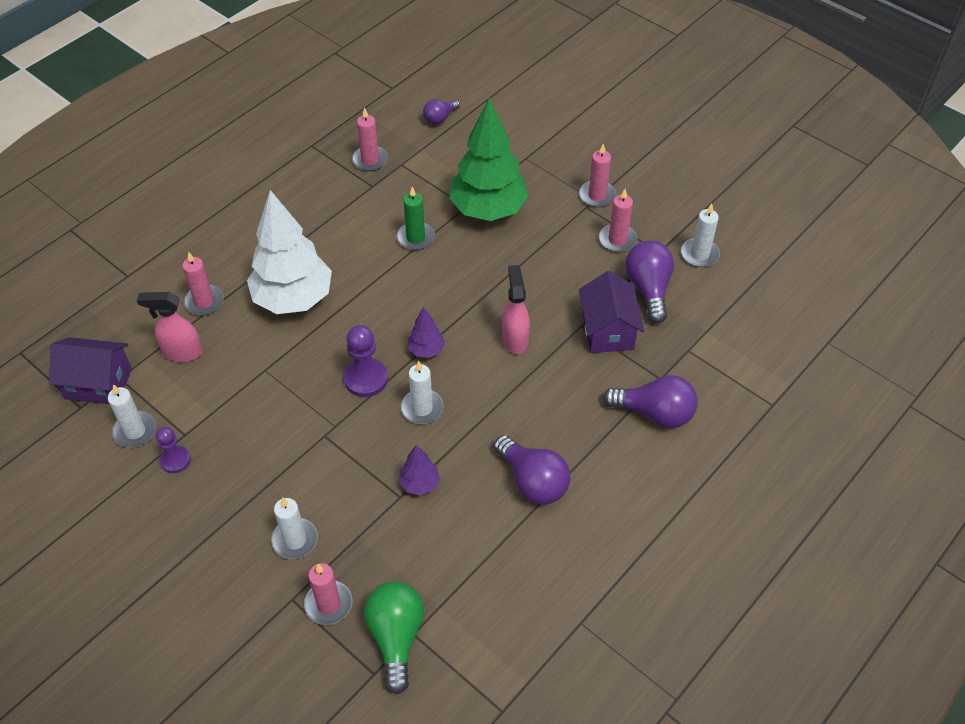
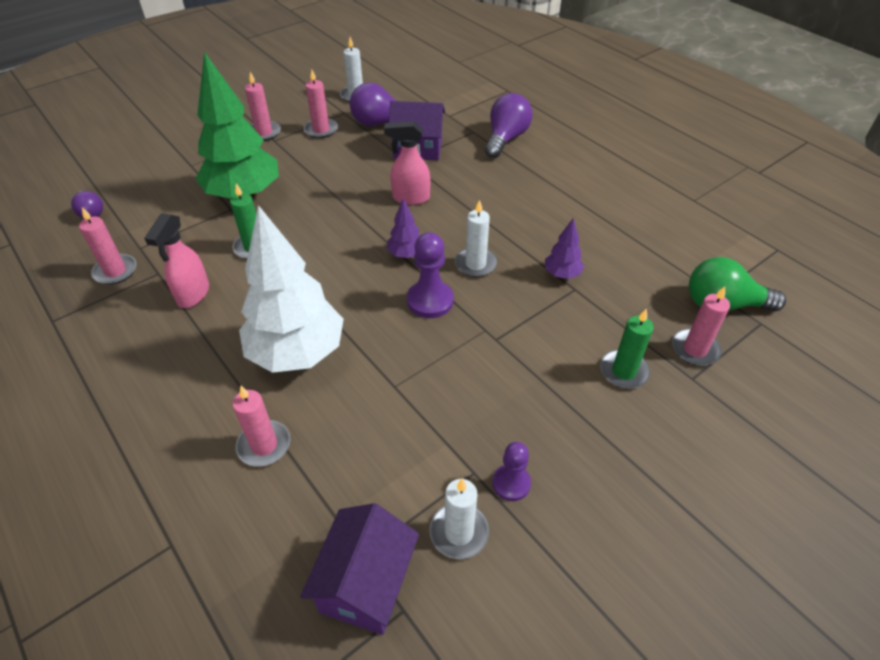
camera: 80 degrees left, 5 degrees down
pink spray bottle [137,292,203,362] -> pink spray bottle moved to [144,213,209,308]
white candle [271,497,318,559] -> green candle [600,309,654,389]
purple light bulb [494,435,571,504] -> none

